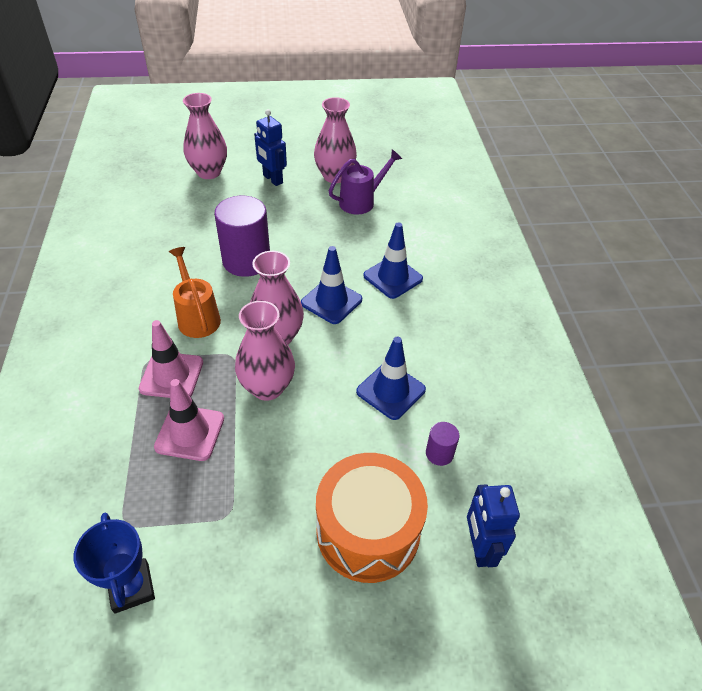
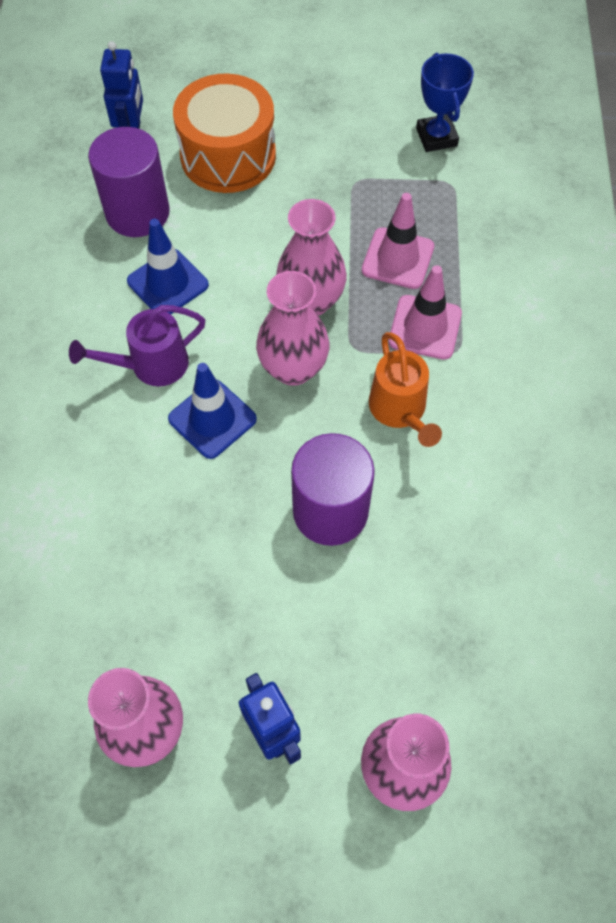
camera: 170 degrees left, 15 degrees up
purple watering can [329,149,402,215] -> purple watering can moved to [69,305,205,386]
blue traffic cone [363,222,423,299] -> none
purple cylinder [426,422,459,466] -> purple cylinder [88,127,170,237], size x2.17

